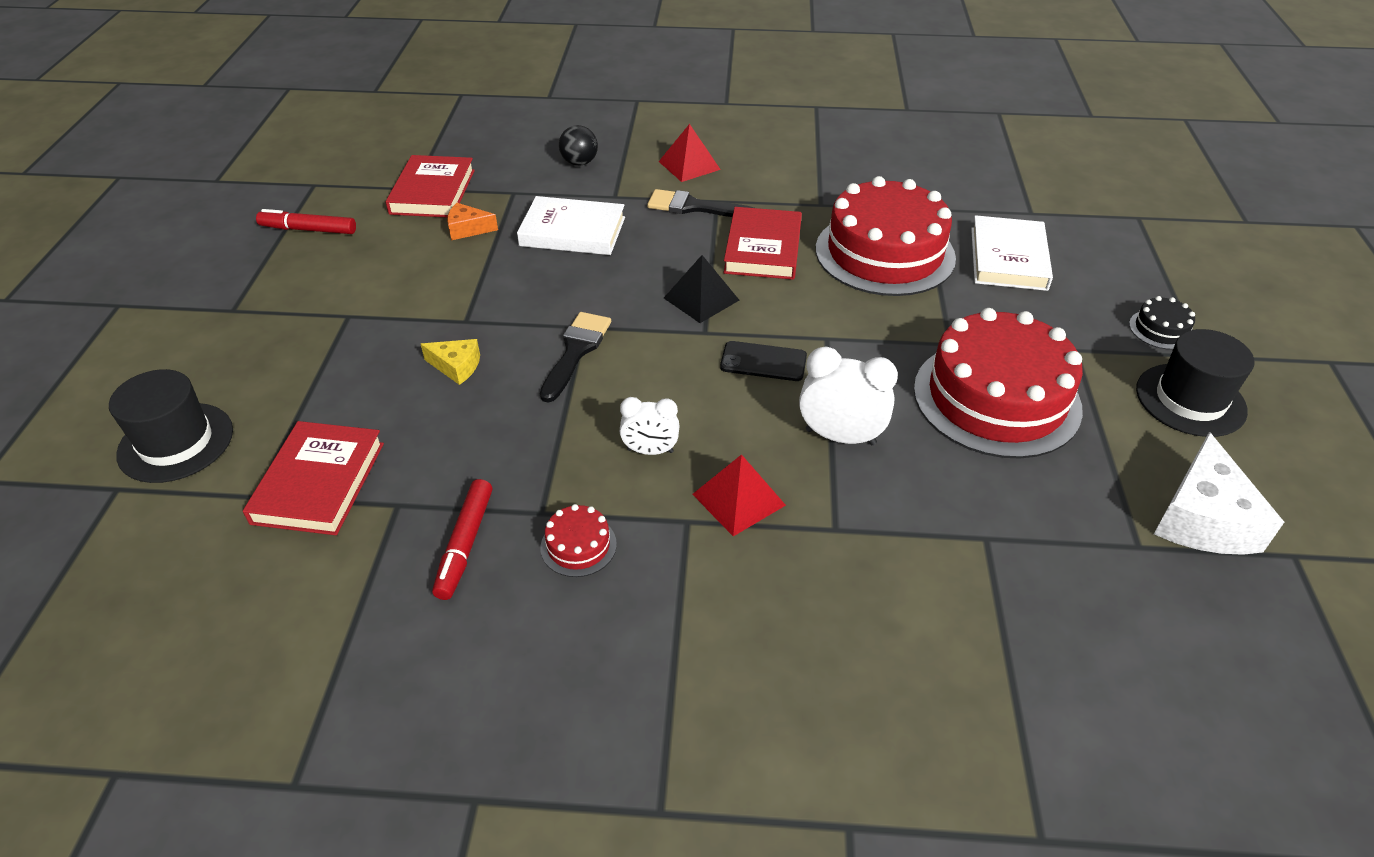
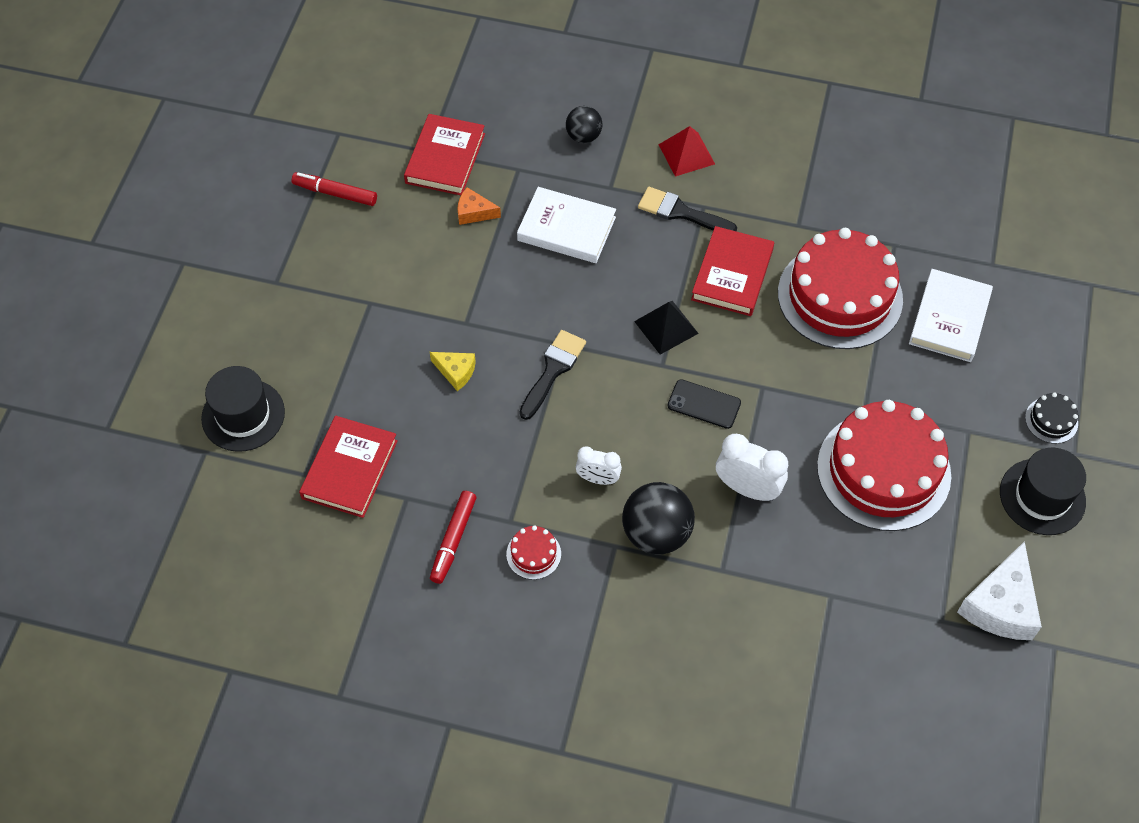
camera: 10 degrees right, 15 degrees up
red pyramid [692,454,786,536] -> black ball [622,482,695,554]

